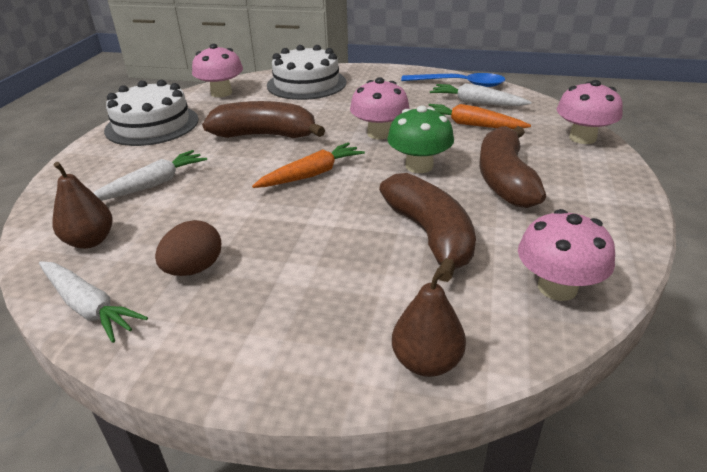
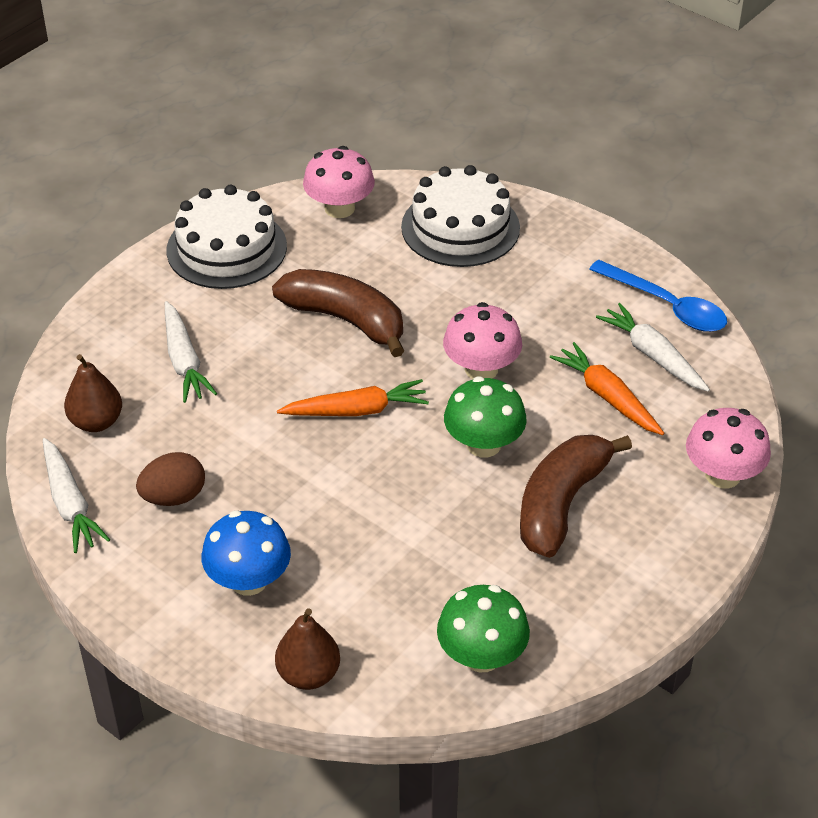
camera: 25 degrees right, 10 degrees up
white carrot [94,150,207,201] -> white carrot turned 90 degrees clockwise [165,301,217,403]
brown banana [379,173,476,282] -> none
pink mushroom [518,209,615,301] -> green mushroom [437,585,530,672]
none -> blue mushroom [202,510,291,596]

